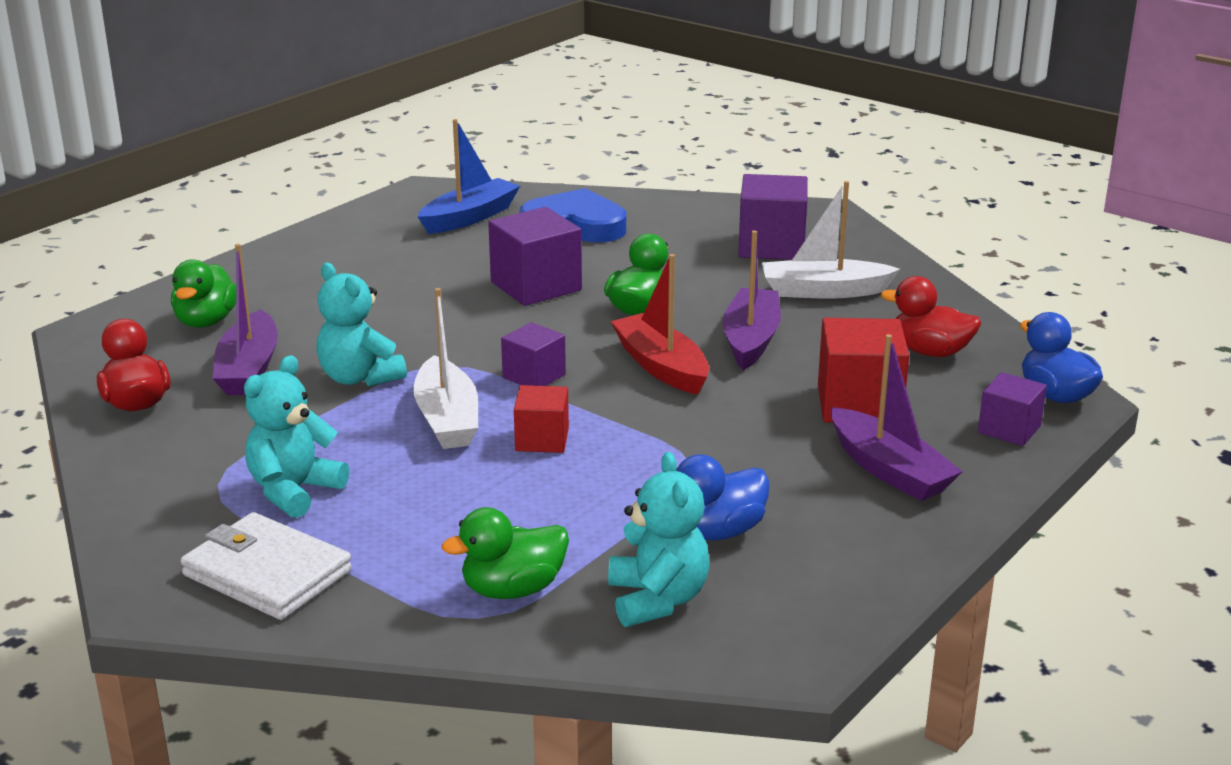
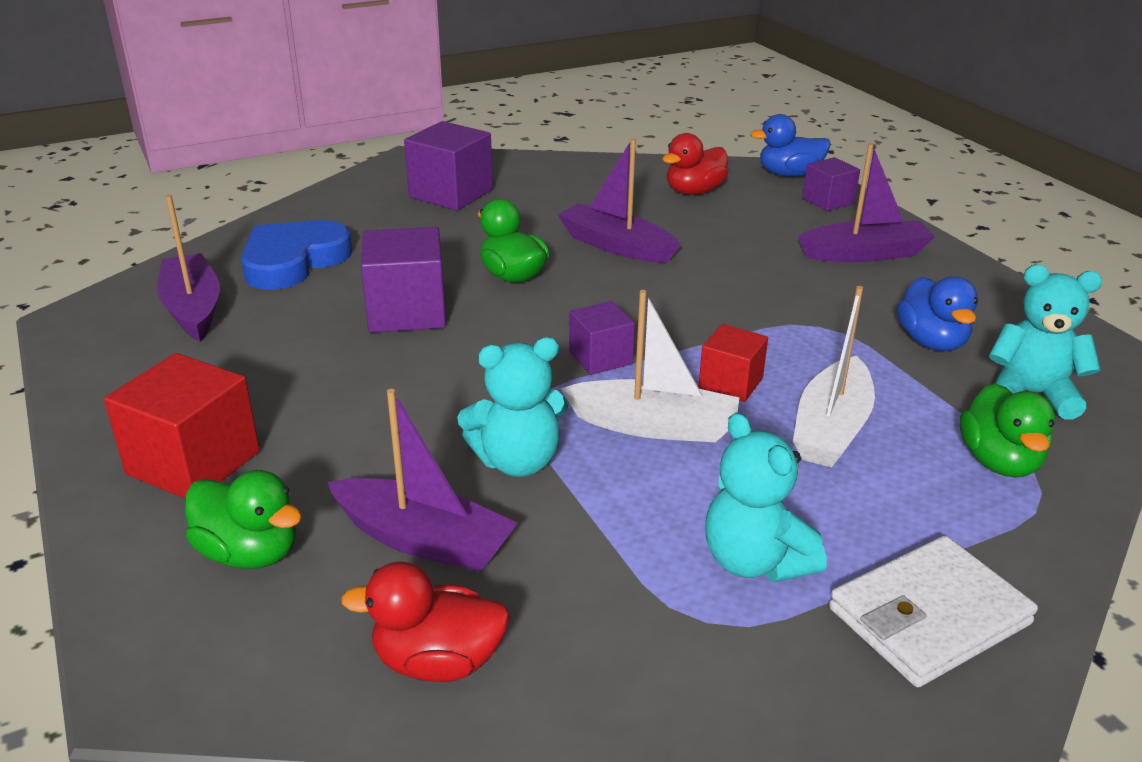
camera: 65 degrees left, 5 degrees up
blue boat [418,119,520,234] -> purple boat [157,195,220,342]
red boat [610,254,709,395] -> none
white boat [762,181,900,299] -> white boat moved to [793,286,875,468]
red cube [818,318,909,422] -> red cube moved to [104,353,260,499]

